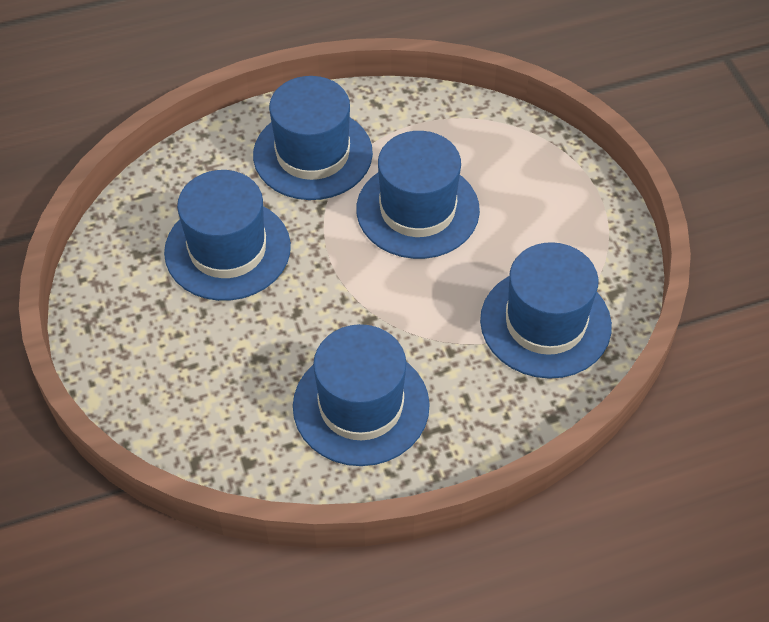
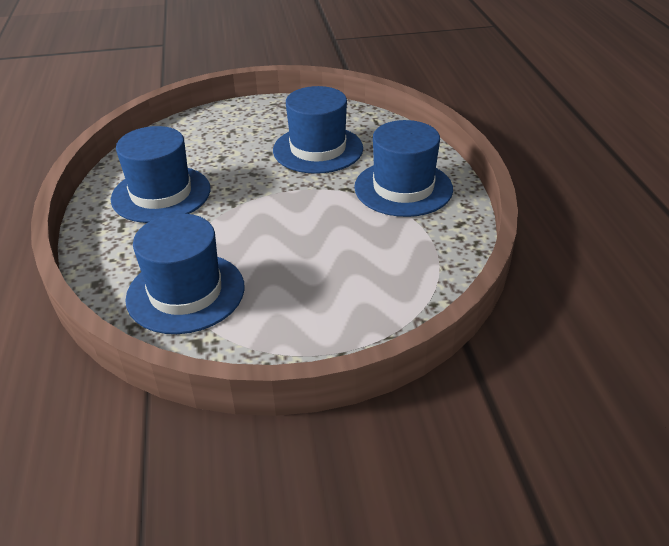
camera: 100 degrees right, 15 degrees down
blue hat [356,131,480,259] -> none

